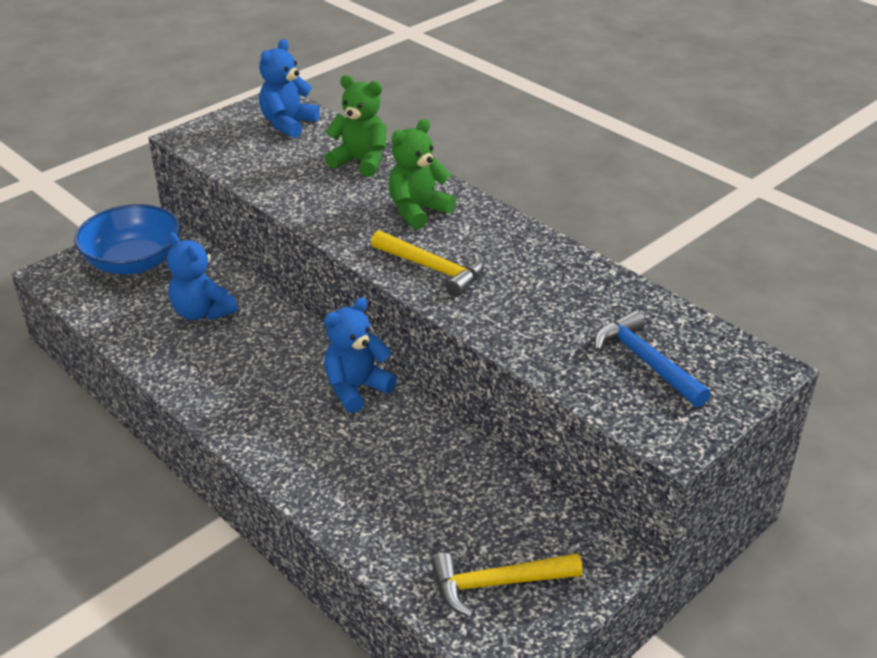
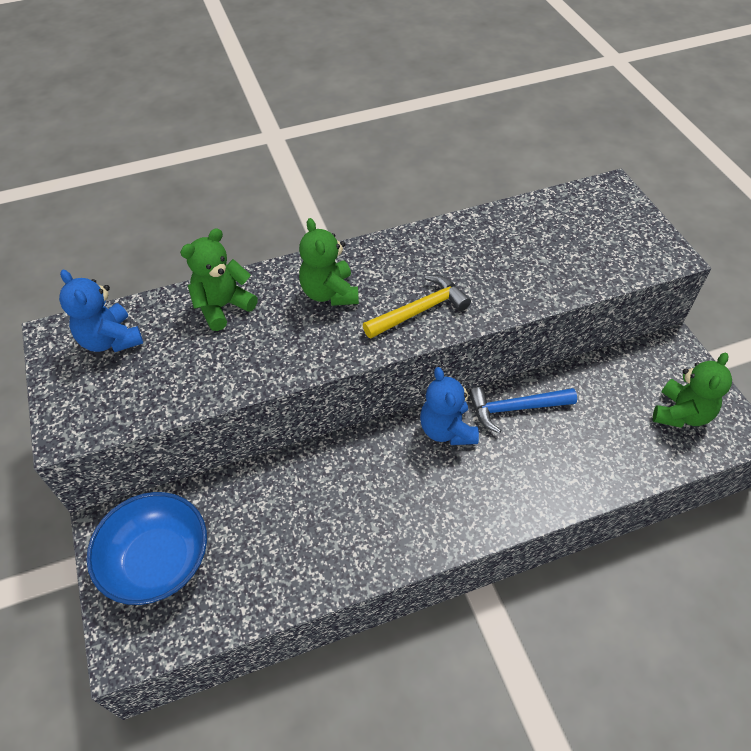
camera: 65 degrees left, 15 degrees up
blue teddy bear [167,232,238,320] -> none
yellow hammer [431,553,583,617] -> green teddy bear [653,352,732,428]
blue hammer [594,310,711,407] -> blue hammer moved to [469,387,577,433]

